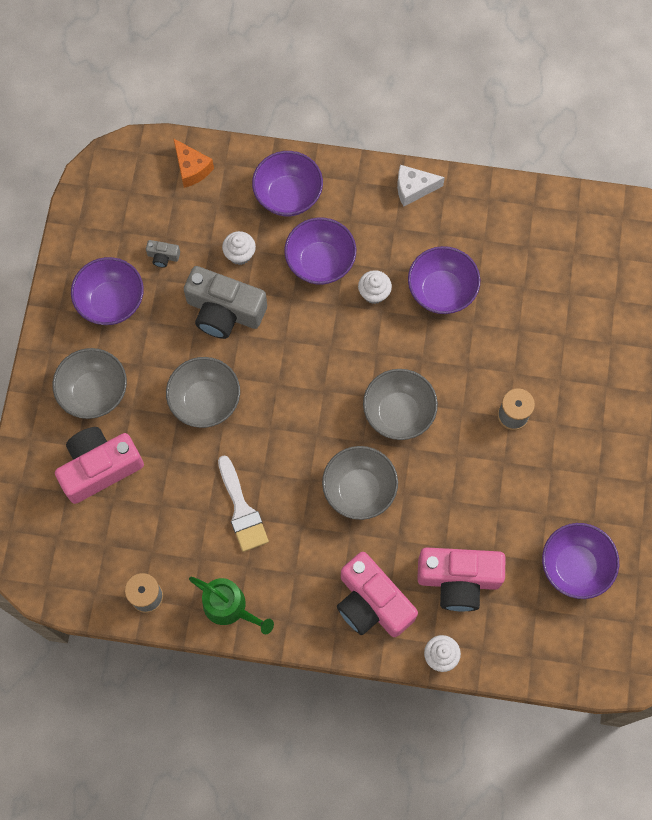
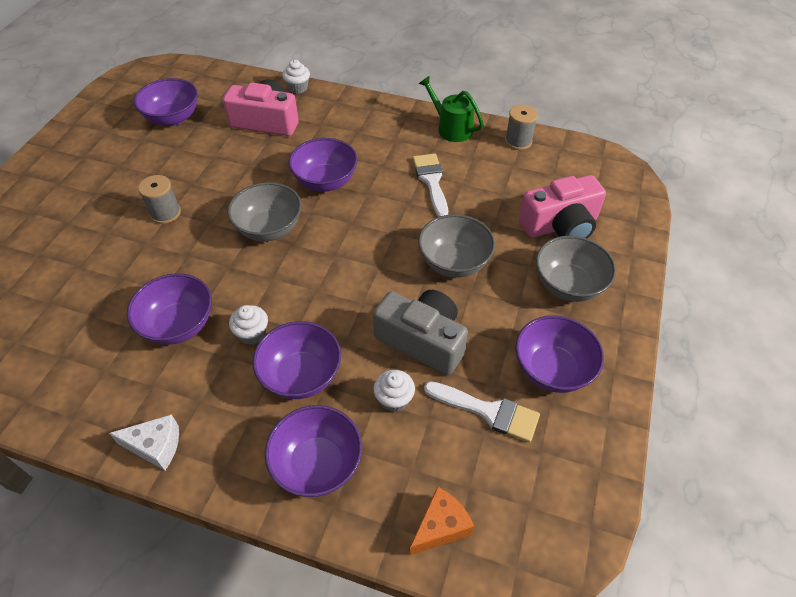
camera: 170 degrees left, 20 degrees down
grey camera [146,240,180,268] -> white brush [424,381,540,443]
orange cheese [173,138,214,188] -> orange cheese turned 75 degrees clockwise [410,487,474,555]
grey bowl [322,446,398,520] -> purple bowl [288,138,358,192]
pink camera [337,552,418,637] -> none

